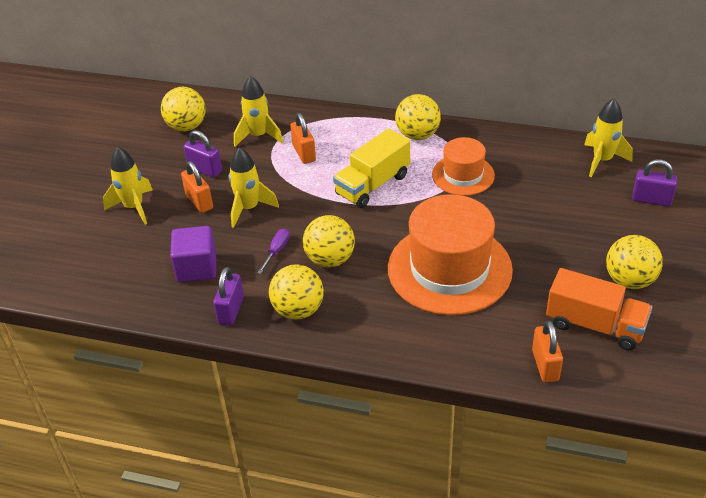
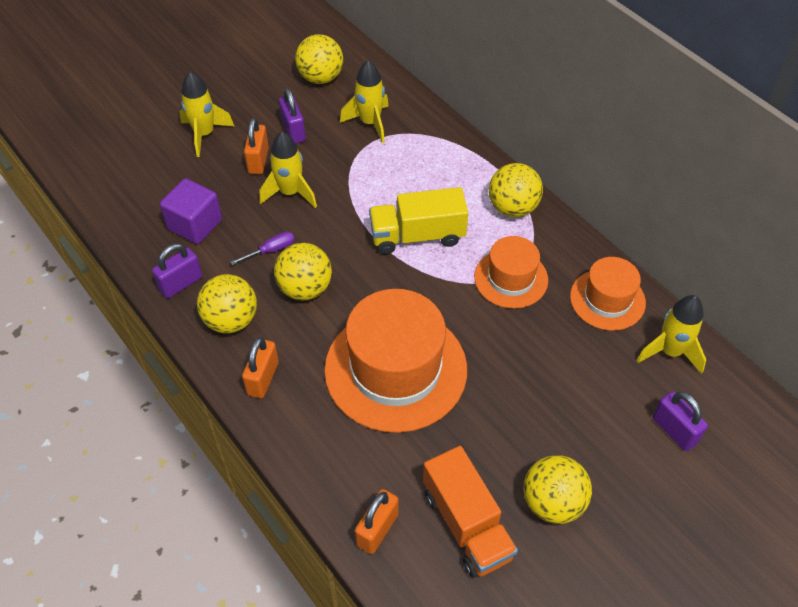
camera: 35 degrees right, 10 degrees up
orange padlock [290,113,316,164] -> orange padlock moved to [242,337,279,398]
none -> orange hat [570,257,646,331]

